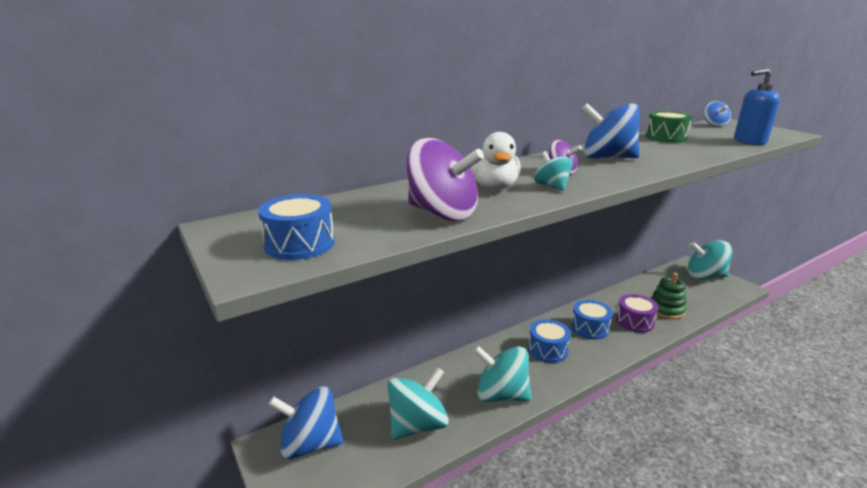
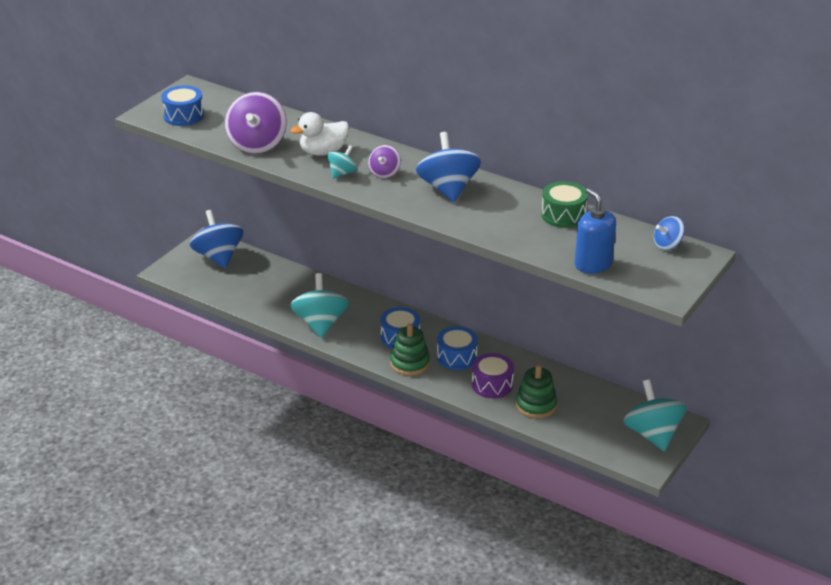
camera: 65 degrees right, 10 degrees up
turquoise spinning top [387,367,449,440] -> none
none -> green stacking toy [390,324,430,376]

